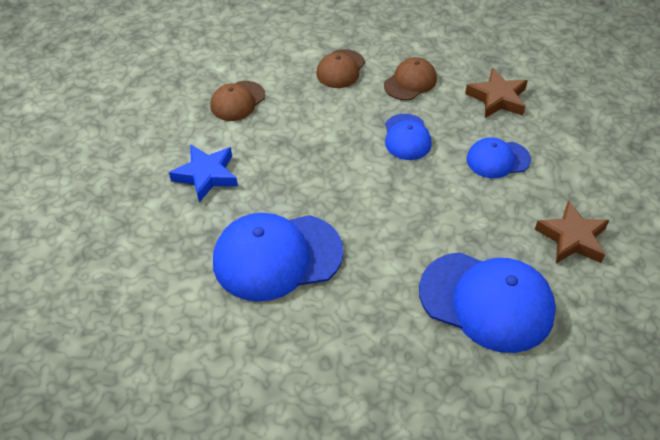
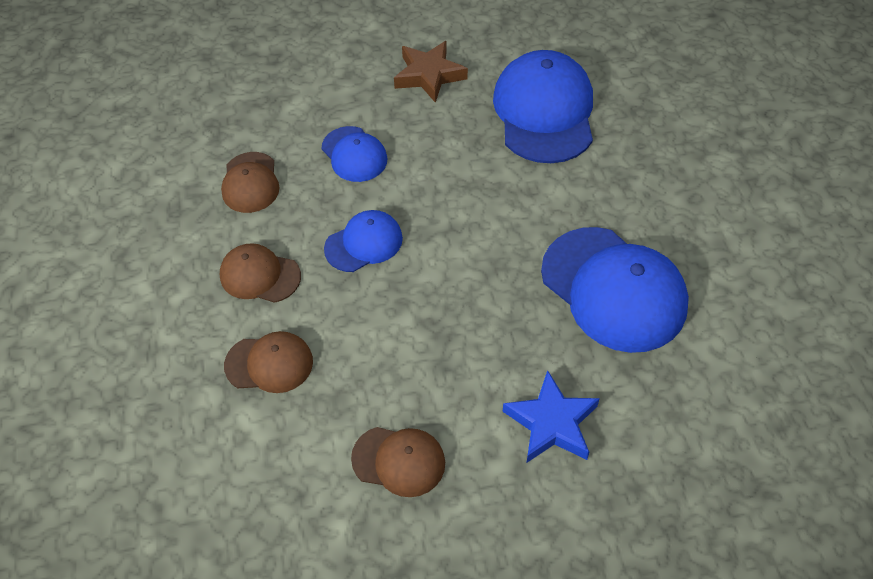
camera: 115 degrees left, 5 degrees up
brown star [465,68,528,118] -> brown cap [221,152,280,213]

